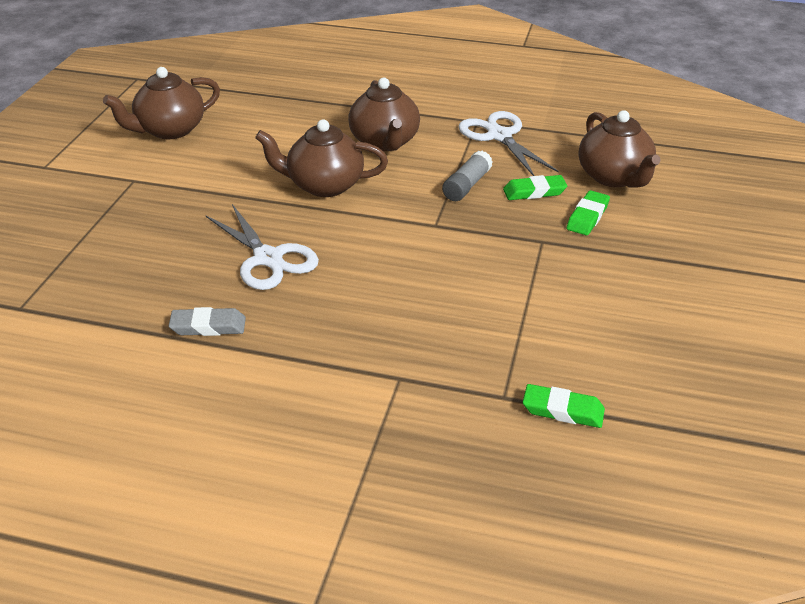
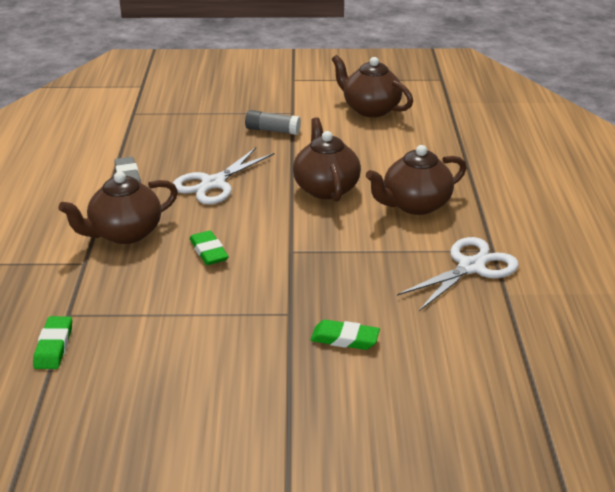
camera: 75 degrees right, 5 degrees down
grey glue stick [442,151,493,201] -> grey glue stick moved to [245,110,301,135]
green eraser [503,175,567,200] -> green eraser moved to [190,231,229,265]
brown teapot [579,110,661,188] -> brown teapot moved to [58,171,178,244]

